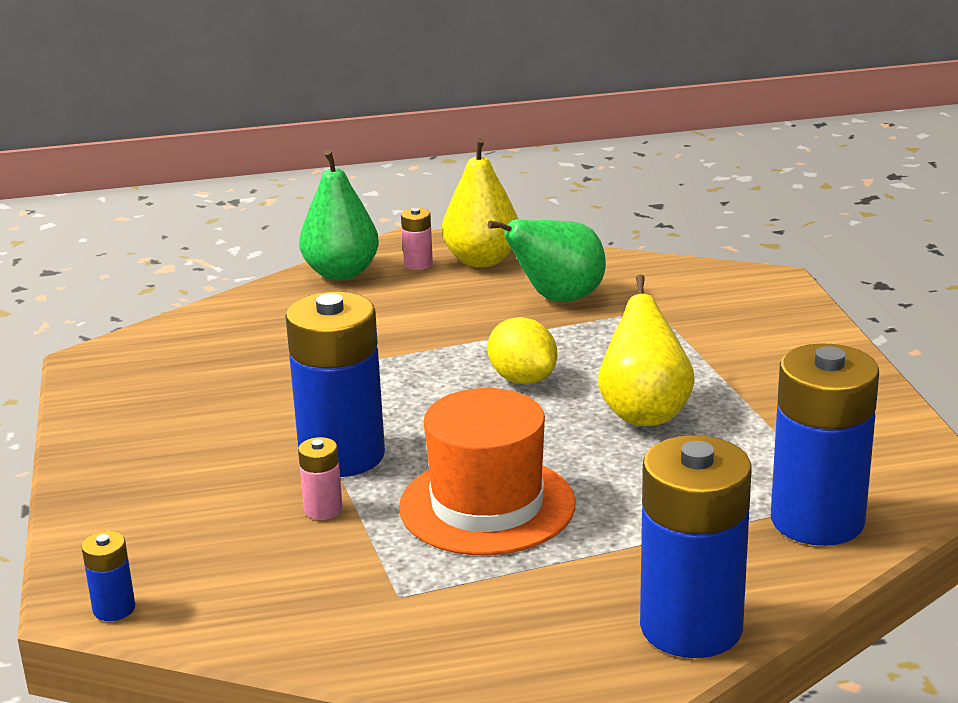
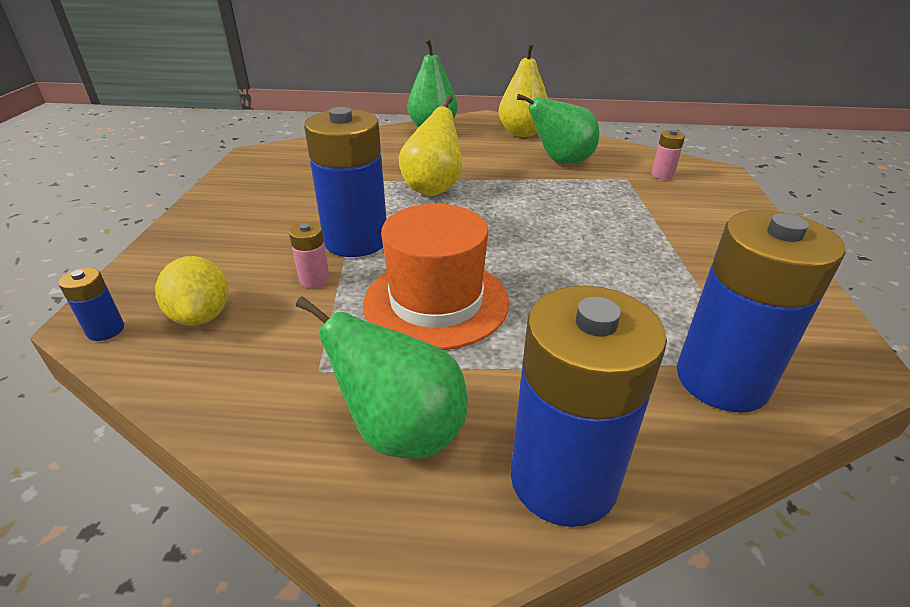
camera: 15 degrees right, 10 degrees up
pink battery [401,208,433,270] -> pink battery moved to [652,130,685,179]
yellow lemon [487,317,557,384] -> yellow lemon moved to [155,256,228,326]
yellow pear [598,275,695,426] -> yellow pear moved to [399,96,462,196]
none -> green pear [296,297,468,458]

